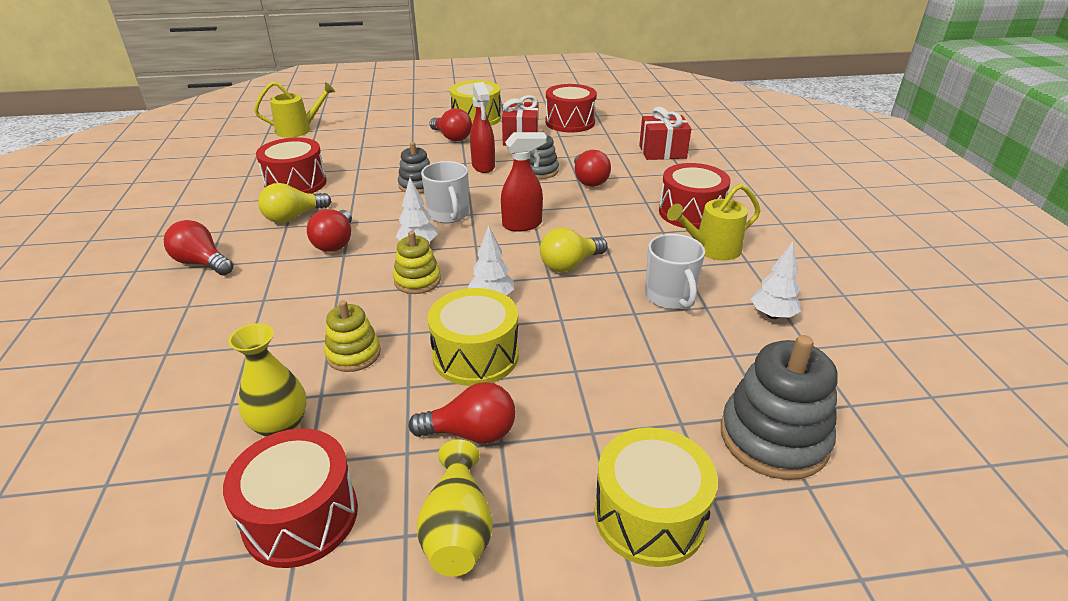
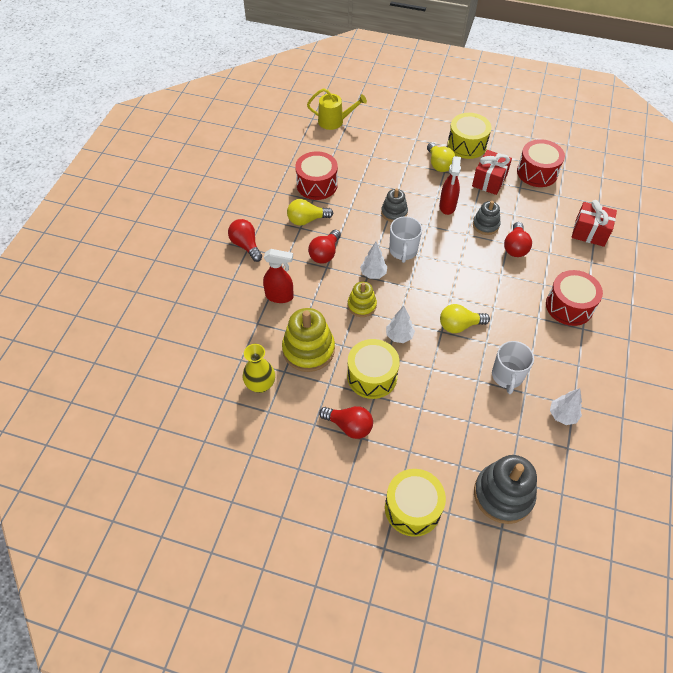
camera: 25 degrees right, 20 degrees up
red drum [223,428,358,568] -> none
yellow stacking toy [324,300,381,372] -> yellow stacking toy [282,308,335,372], size x1.72
yellow vase [417,439,493,577] -> none
red light bulb [429,108,472,141] -> yellow light bulb [427,142,455,172]
red spray bottle [501,132,547,232] -> red spray bottle moved to [263,249,294,303]
yellow watering can [667,184,760,261] -> none

